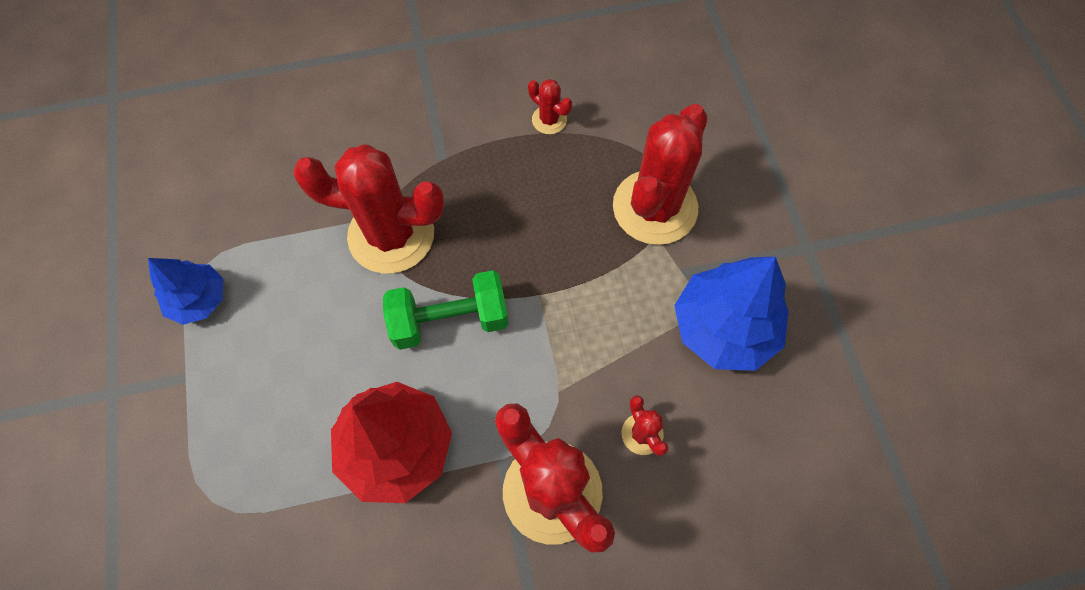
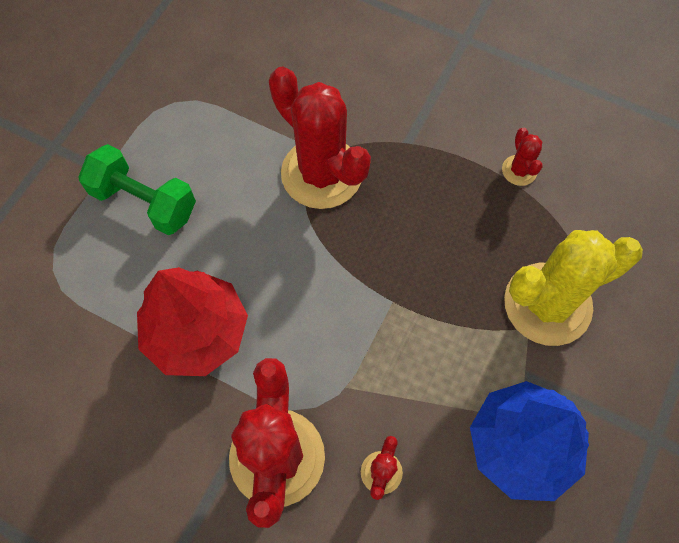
camera: 40 degrees right, 0 degrees up
blue tree [148,258,223,325] -> none
green dumbbell [383,270,509,350] -> green dumbbell moved to [78,144,196,235]
red cactus [613,104,708,245] -> yellow cactus [504,230,643,346]

